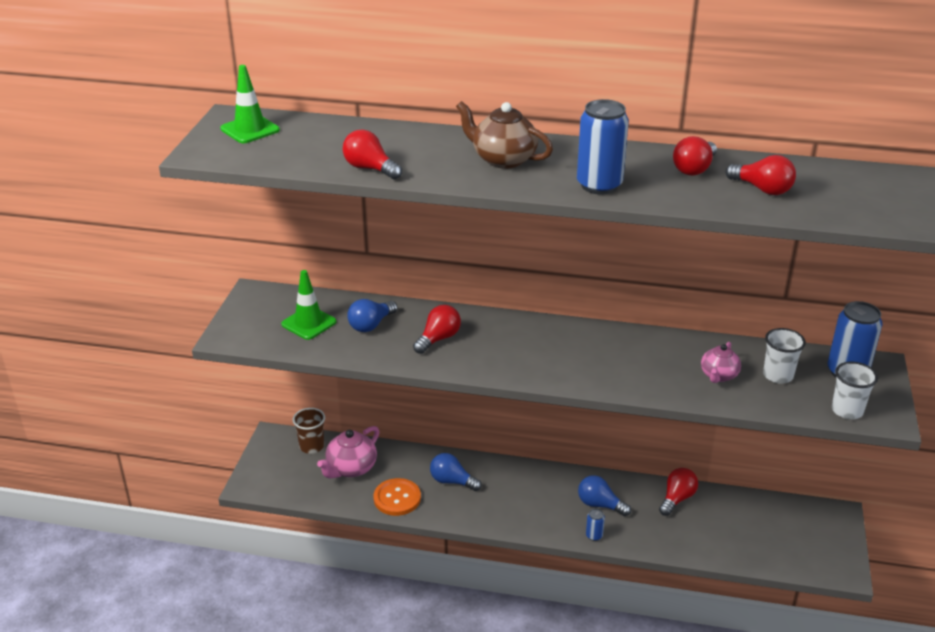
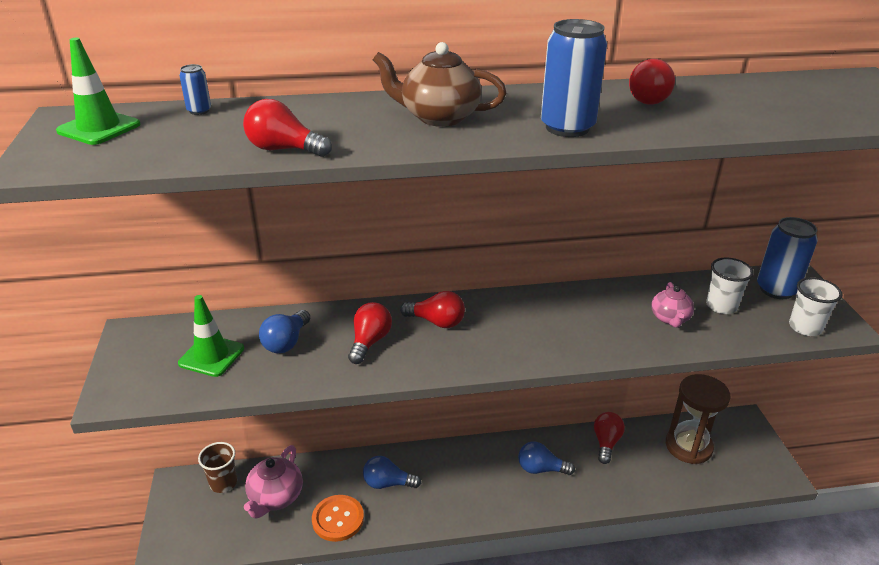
camera: 20 degrees left, 0 degrees up
blue can [586,508,605,541] -> blue can moved to [179,64,211,115]
red light bulb [726,155,796,195] -> red light bulb moved to [400,291,465,328]
none -> brown hourglass [666,374,730,464]

